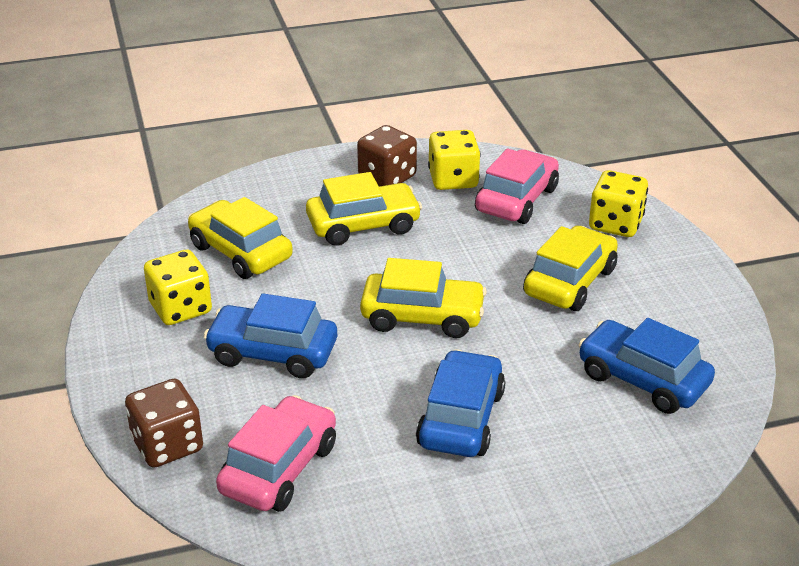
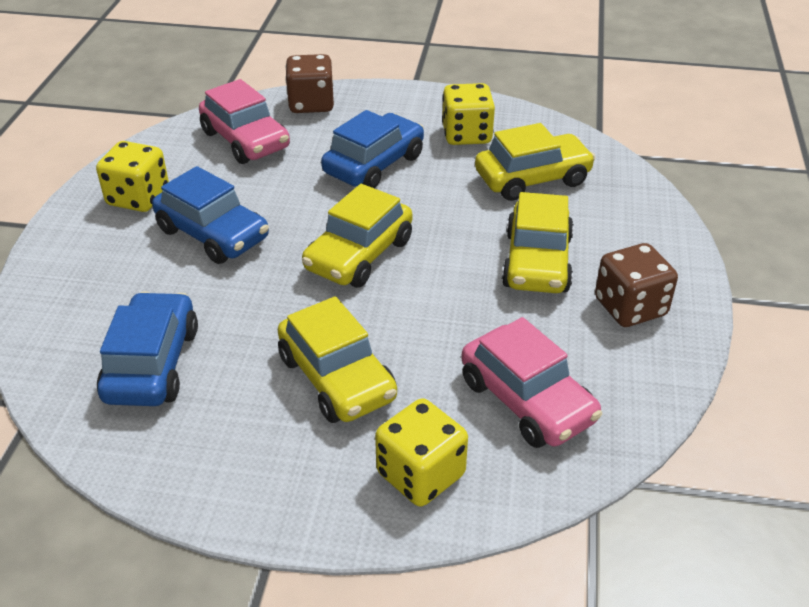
camera: 115 degrees right, 5 degrees up
yellow dice [428,130,481,190] -> yellow dice moved to [96,141,169,212]
blue car [578,318,715,414] -> blue car turned 60 degrees counterclockwise [97,291,198,406]

